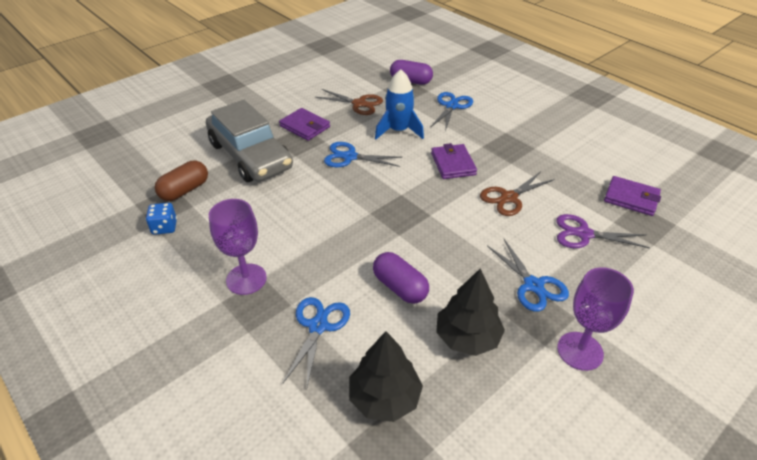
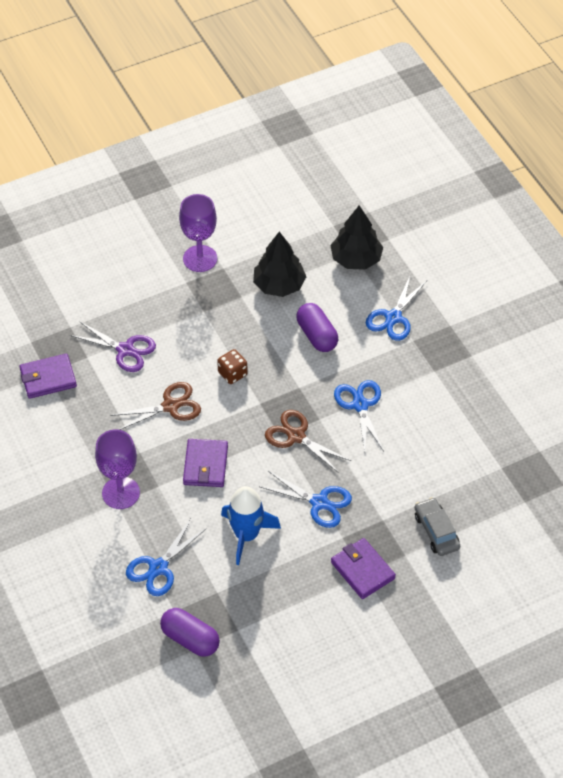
camera: 165 degrees left, 10 degrees up
blue dice [146,203,177,235] -> none
brown capsule [155,161,208,201] -> none
grey car [206,100,293,182] -> grey car [415,497,460,556], size x0.47
purple goblet [209,199,267,295] -> purple goblet moved to [95,430,140,509]
brown scissors [315,89,383,115] -> brown scissors moved to [265,410,351,473]
blue scissors [487,239,569,312] -> blue scissors moved to [334,380,384,453]
purple wallet [604,176,661,216] -> purple wallet turned 60 degrees counterclockwise [20,354,77,399]
none -> brown dice [217,349,248,384]

